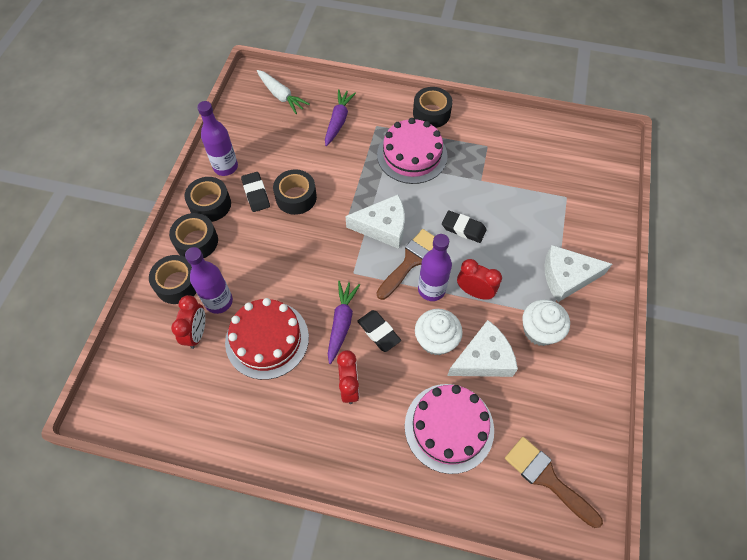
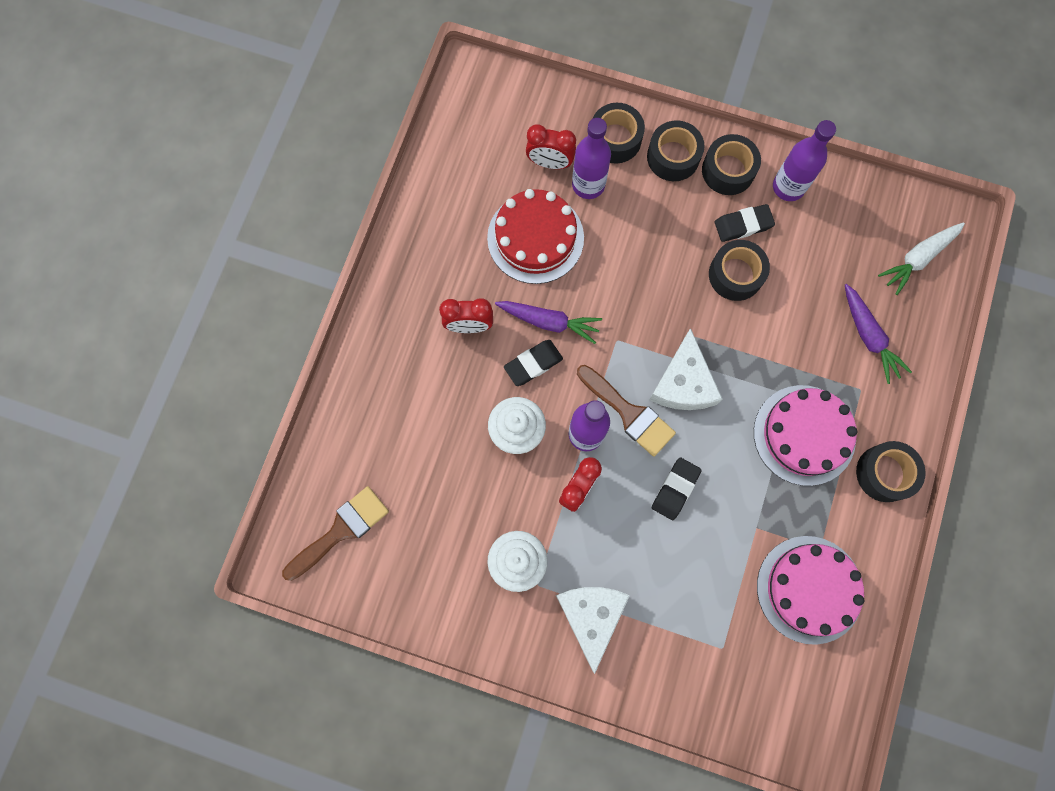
camera: 95 degrees right, 15 degrees up
purple carrot [325,89,356,146] -> purple carrot turned 45 degrees clockwise [845,284,912,384]
pink cake [405,384,494,474] -> pink cake moved to [757,536,864,645]
white cheese [447,320,518,377] -> none

